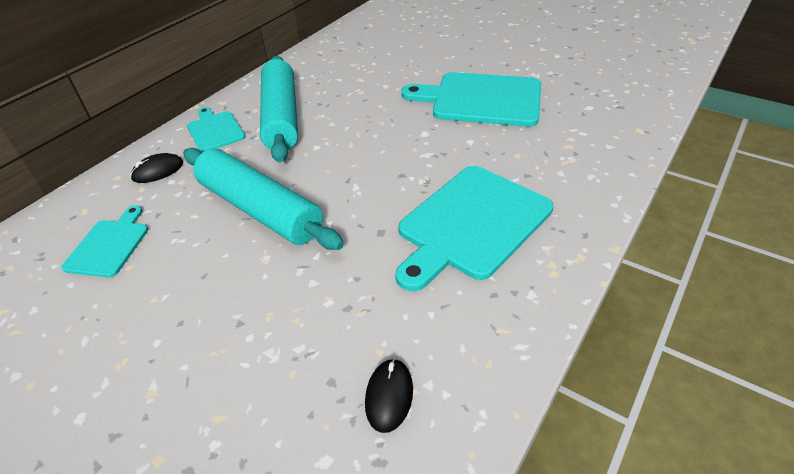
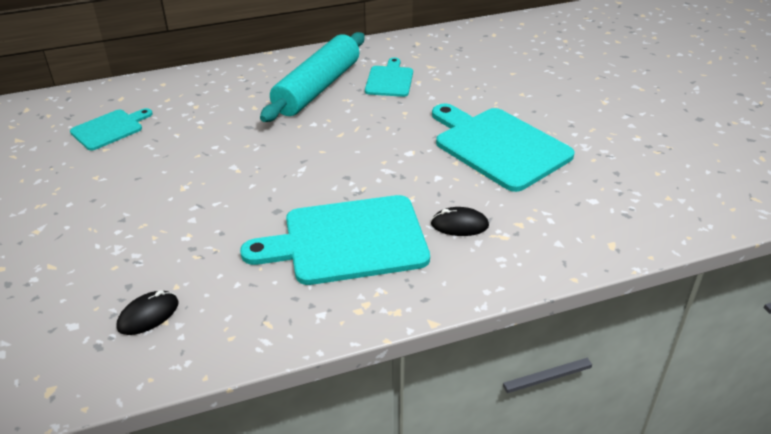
camera: 35 degrees right, 5 degrees down
black mouse [130,153,183,183] -> black mouse moved to [431,207,489,236]
turquoise rolling pin [183,148,344,250] -> none
turquoise cutting board [187,107,245,152] -> turquoise cutting board moved to [365,57,413,97]

